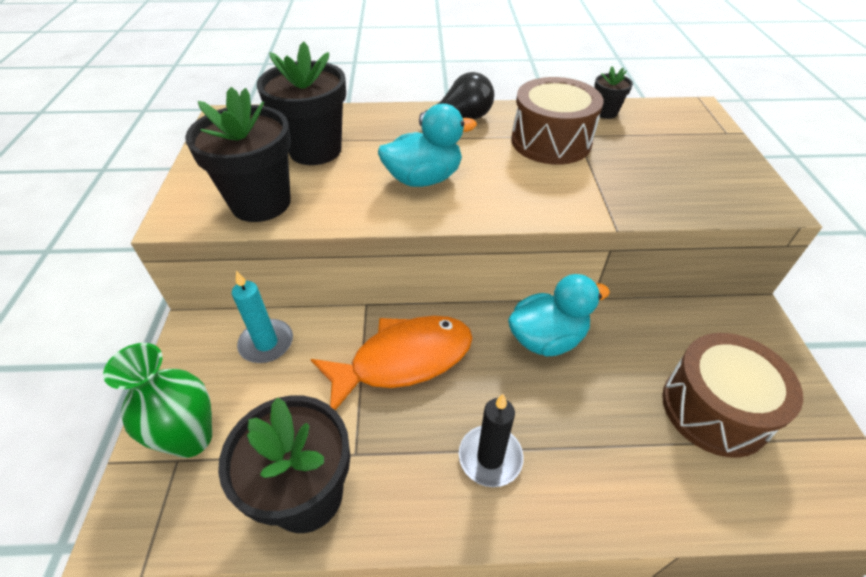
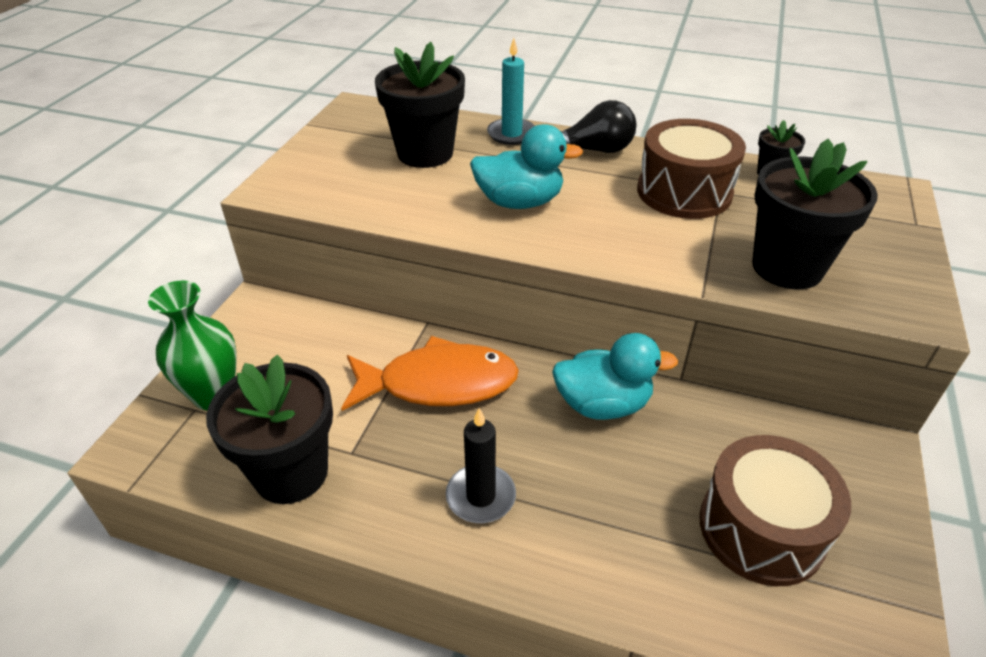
camera: 20 degrees right, 5 degrees down
black flower pot [185,87,291,222] -> black flower pot moved to [752,139,878,289]
turquoise candle [232,271,293,363] -> turquoise candle moved to [487,38,535,145]

